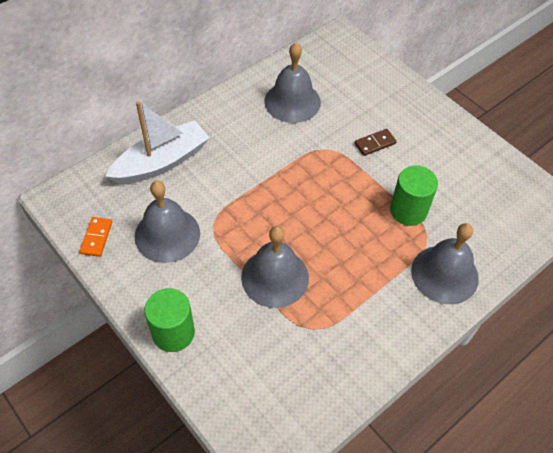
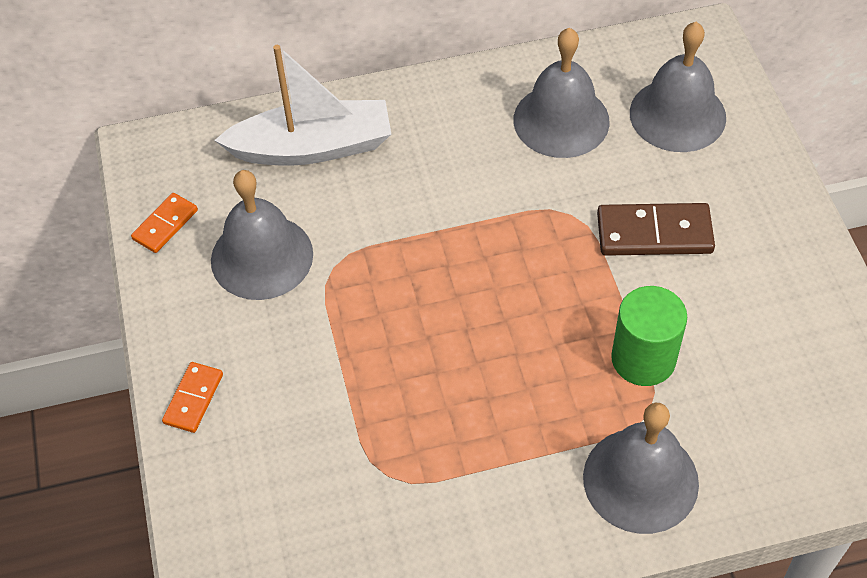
camera: 30 degrees right, 0 degrees up
green cylinder [145,288,195,352] -> orange domino [162,362,223,433]
grey bell [241,226,309,308] -> grey bell moved to [630,22,726,152]
brown domino [355,129,397,156] -> brown domino [597,203,715,256], size x1.68

